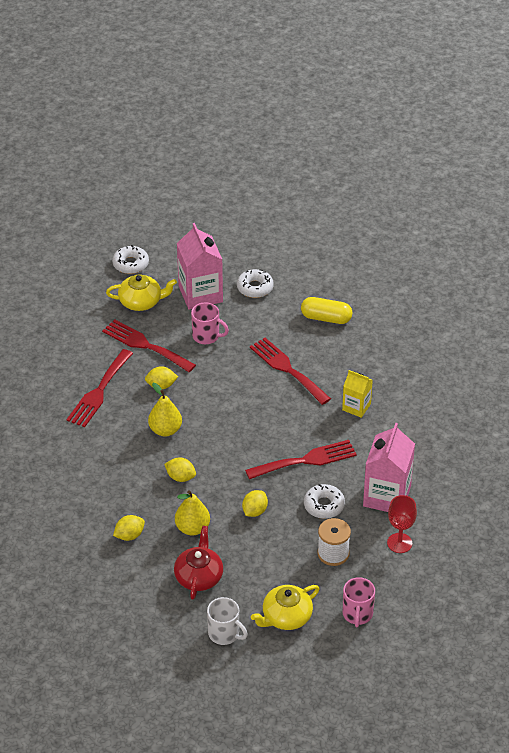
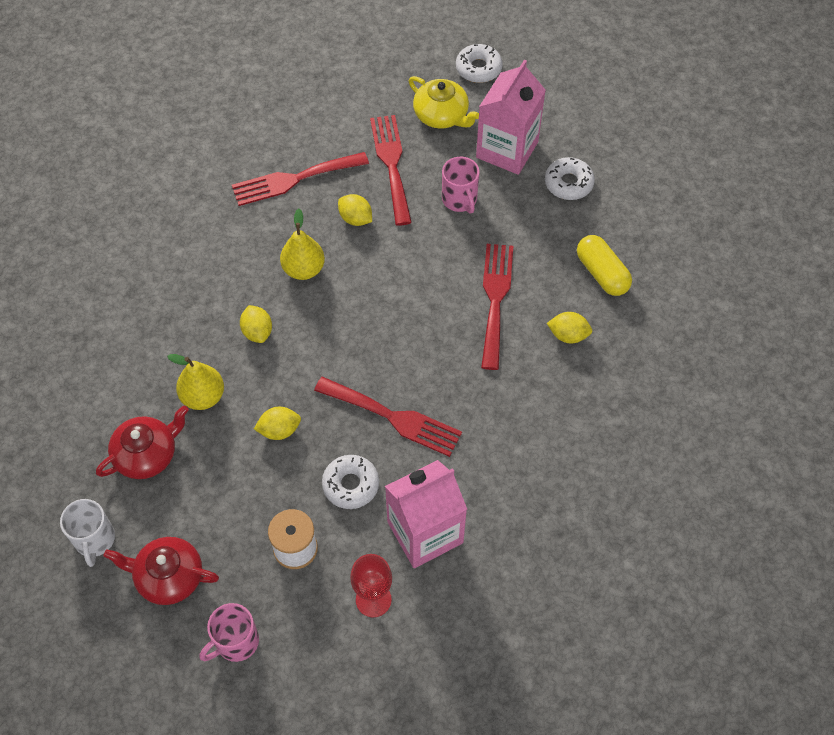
camera: 45 degrees right, 15 degrees up
yellow lemon [113,515,145,541] -> yellow lemon moved to [547,312,592,344]
yellow teapot [251,585,320,630] -> red teapot [104,537,219,605]
yellow carton [342,370,373,418] -> none

